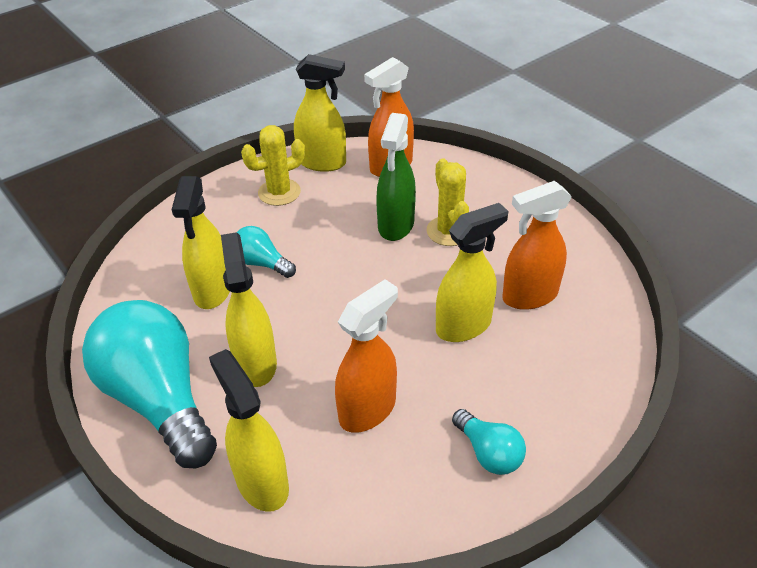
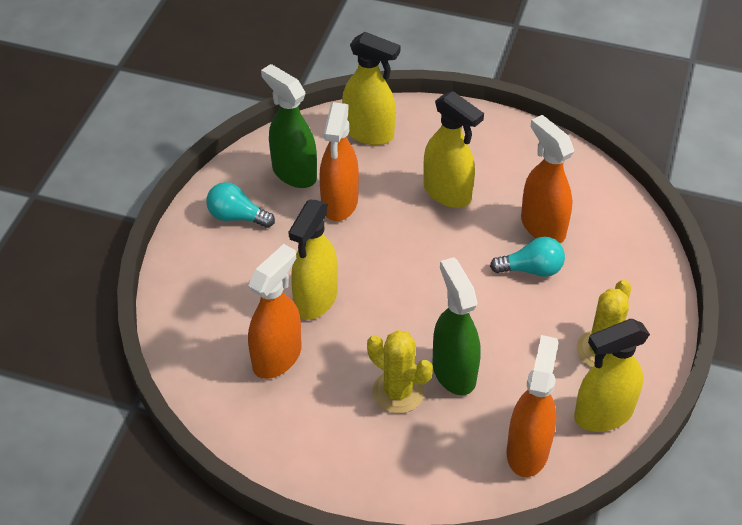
camera: 145 degrees right, 5 degrees up
turquoise light bulb [82,300,217,468] -> none
yellow spray bottle [171,176,230,309] -> orange spray bottle [521,115,574,243]
none -> green spray bottle [261,64,317,188]

